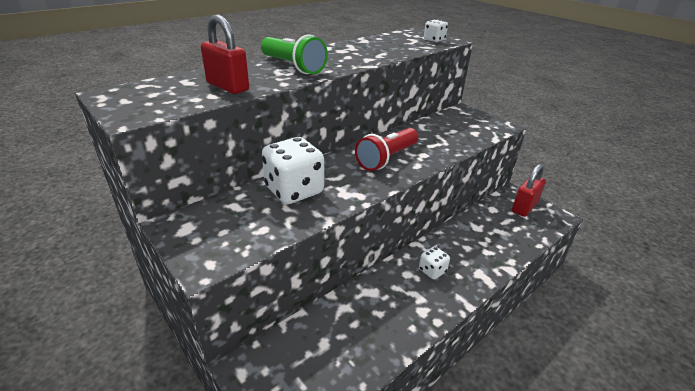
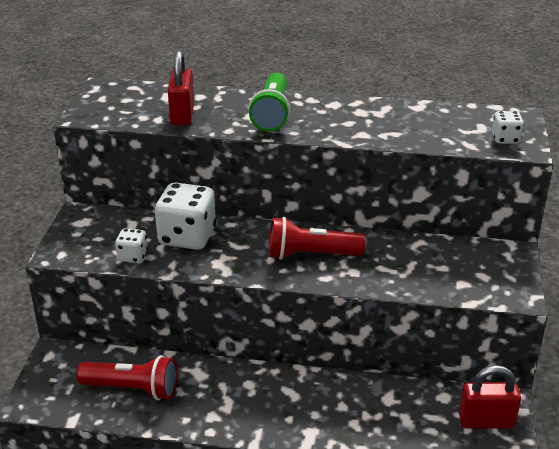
camera: 50 degrees right, 0 degrees up
white dice [419,246,450,280] -> white dice moved to [115,228,148,263]
none -> red flashlight [77,355,178,400]

